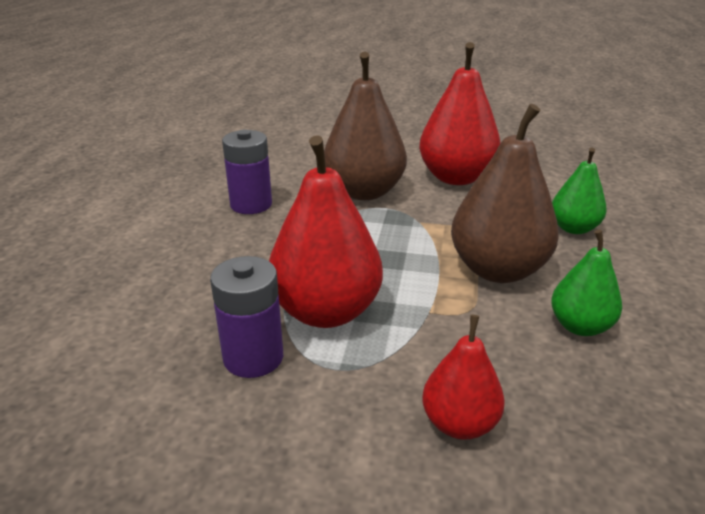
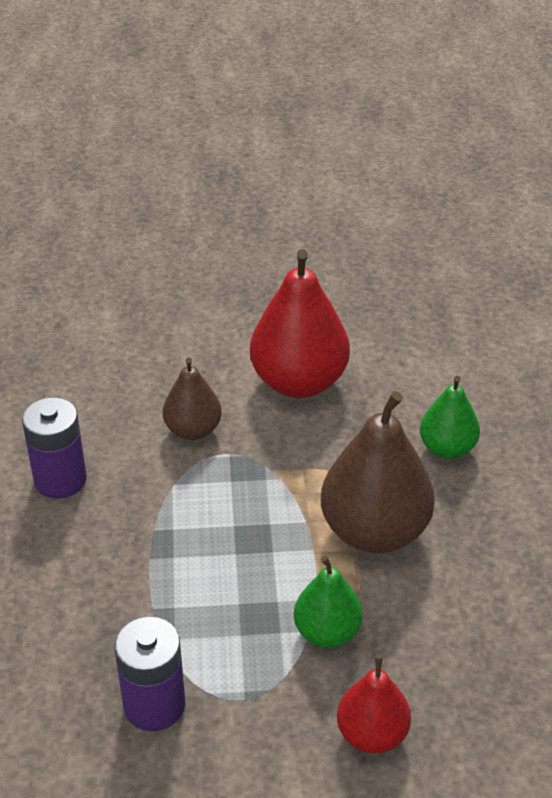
camera: 15 degrees left, 10 degrees up
red pear [269,135,383,328] -> none
brown pear [324,52,407,200] -> brown pear [163,357,222,440], size x0.57
green pear [551,229,622,336] -> green pear moved to [294,555,363,648]

